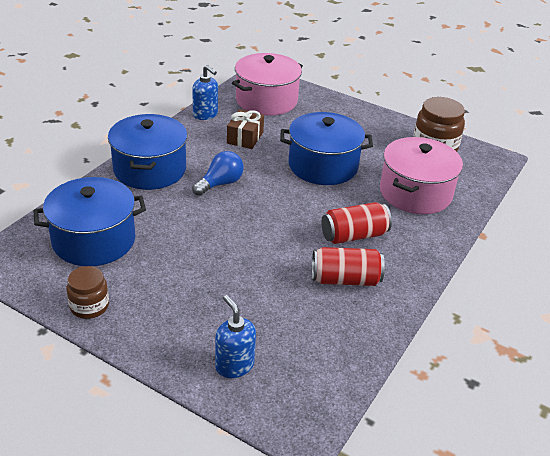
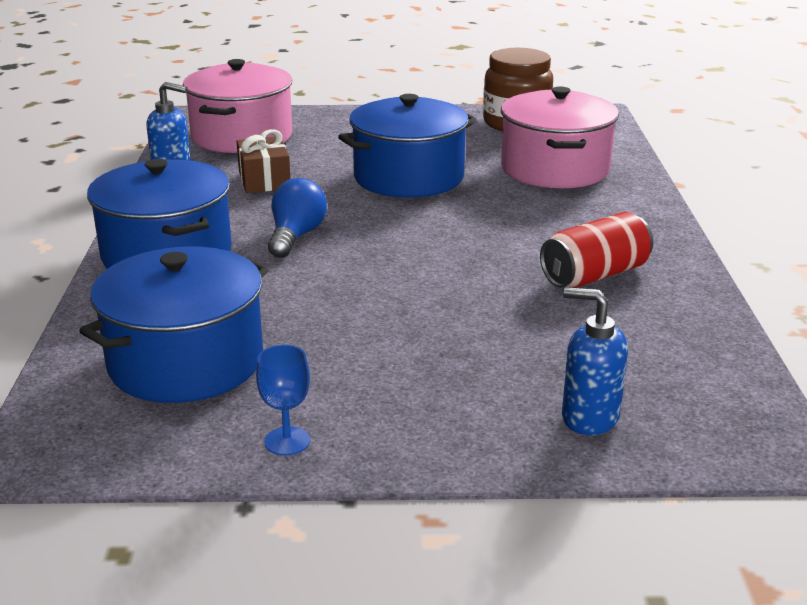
camera: 30 degrees left, 10 degrees down
brown jar [66,266,109,319] -> blue goblet [256,345,310,456]
red can [321,202,392,244] -> none

